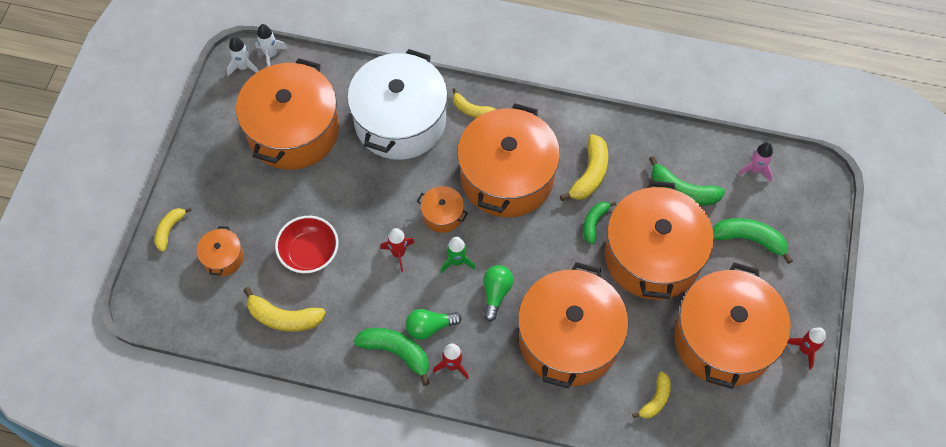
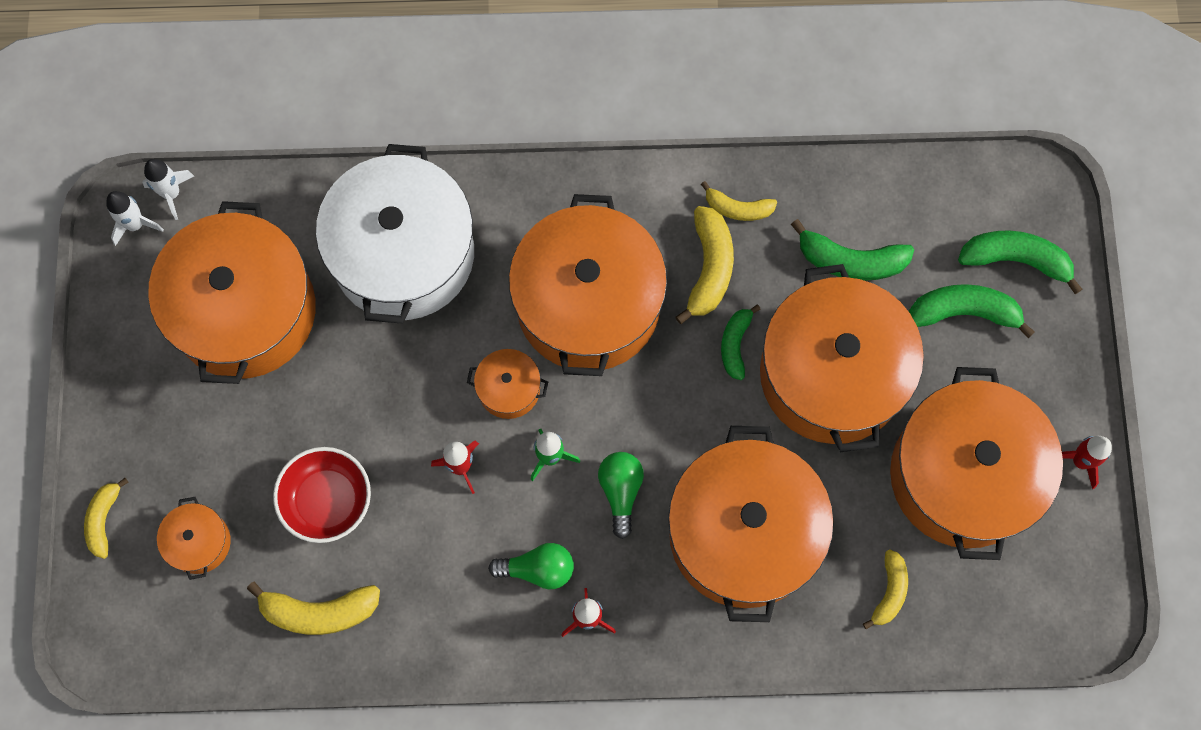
camera: 15 degrees left, 10 degrees up
green banana [354,328,430,386] -> green banana moved to [958,230,1082,294]
green light bulb [405,309,462,340] -> green light bulb turned 150 degrees counterclockwise [488,543,574,589]
yellow banana [452,88,496,118] -> yellow banana moved to [701,181,777,221]
pink rocket [738,142,773,182] -> none

